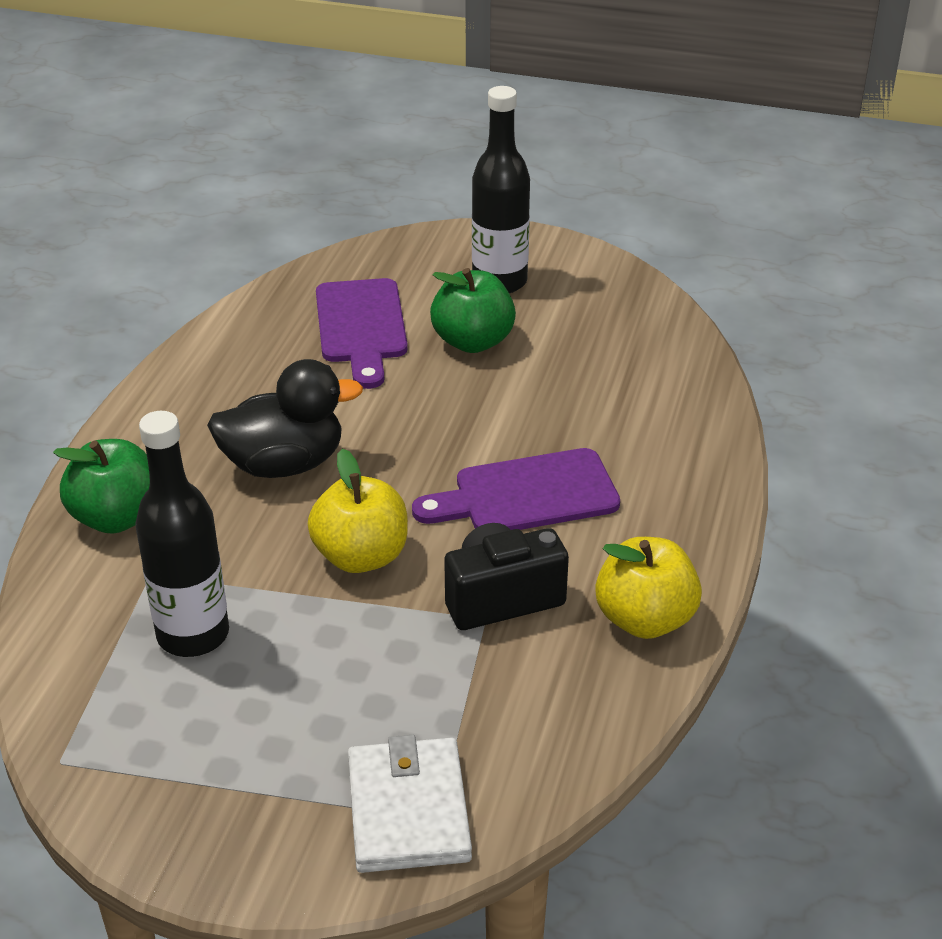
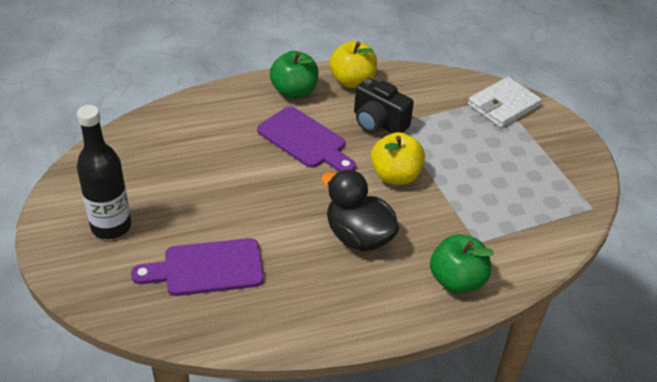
camera: 125 degrees left, 5 degrees up
black bottle [135,411,229,657] -> none
purple cutting board [316,278,408,389] -> purple cutting board turned 150 degrees counterclockwise [131,238,264,296]
green apple [430,268,516,353] -> green apple moved to [270,51,319,99]

